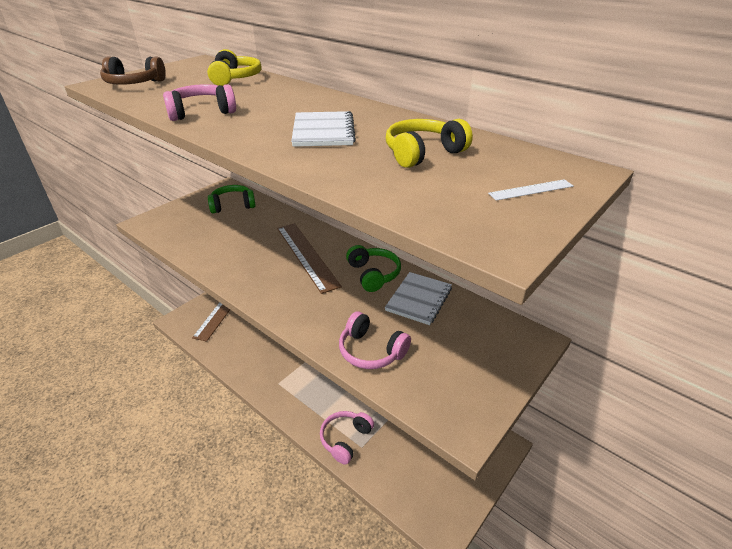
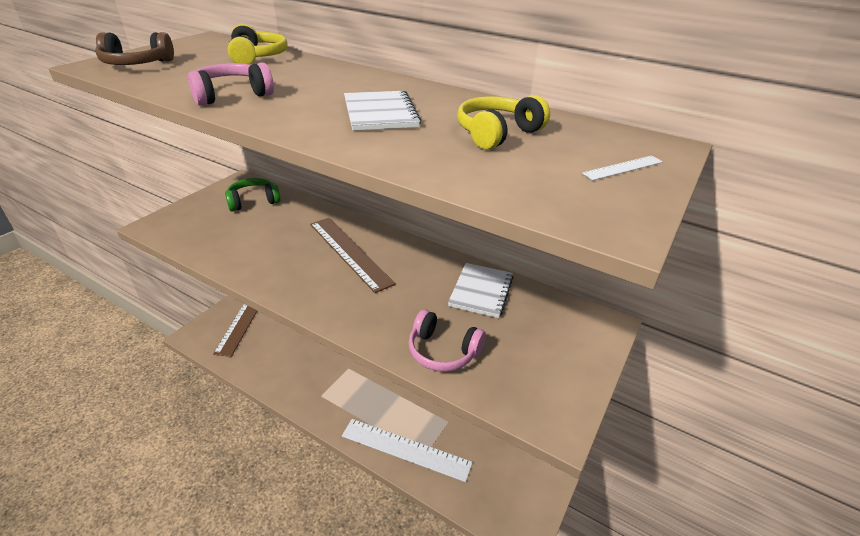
camera: 10 degrees left, 0 degrees up
pink headphones [320,411,374,465] -> white ruler [342,419,473,482]
green headphones [346,245,401,292] -> none

